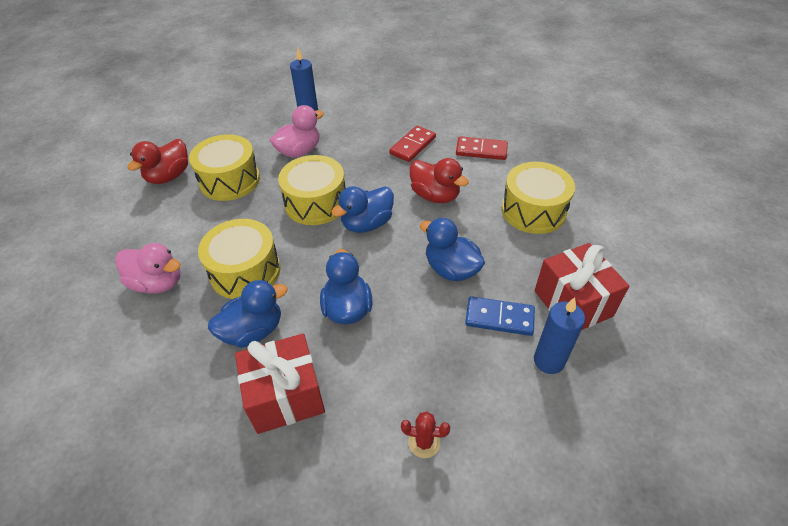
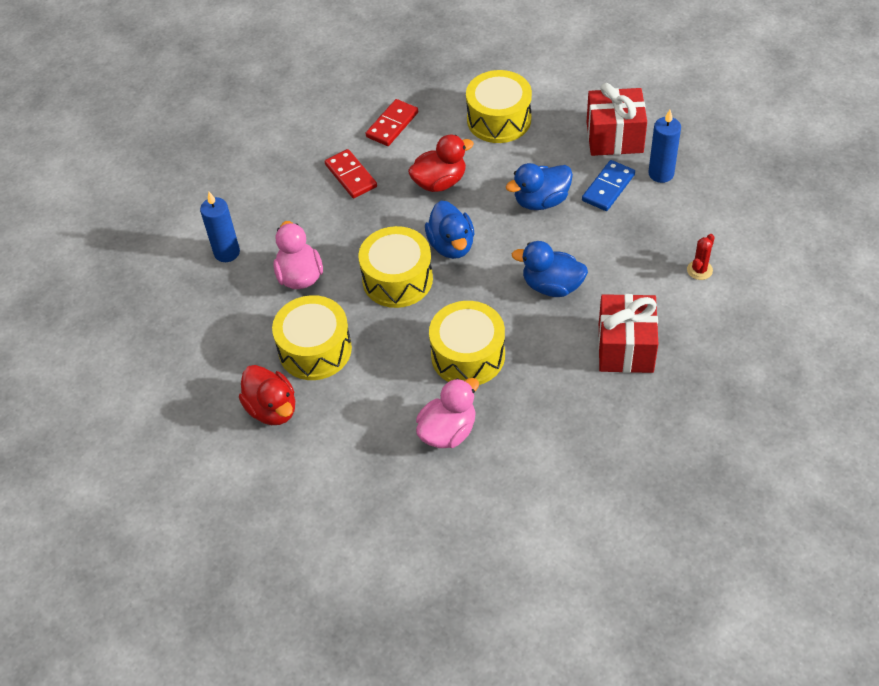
camera: 65 degrees left, 5 degrees up
blue duck [208,280,288,348] -> none

